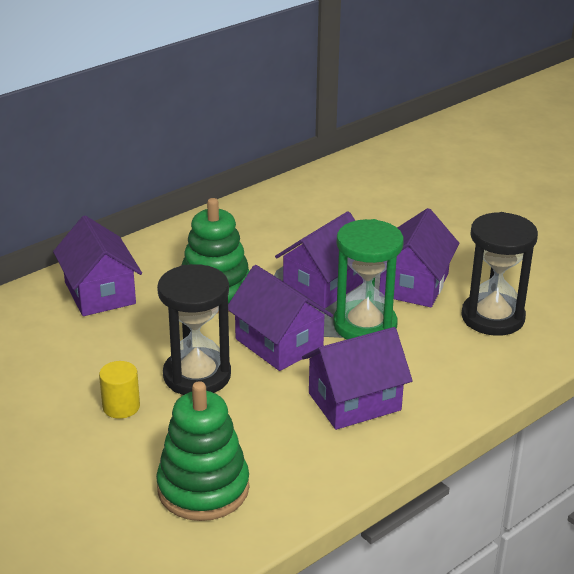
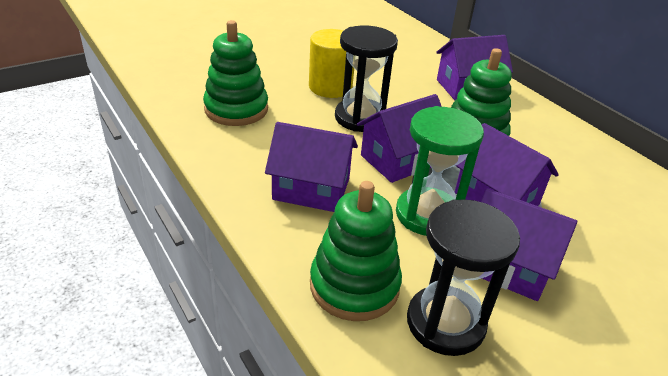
camera: 95 degrees right, 5 degrees up
yellow cylinder [99,361,140,419] -> yellow cylinder [309,29,354,98], size x1.70
purple house [302,327,413,430] -> purple house turned 60 degrees counterclockwise [265,122,358,212]
none -> green stacking toy [310,181,402,321]

